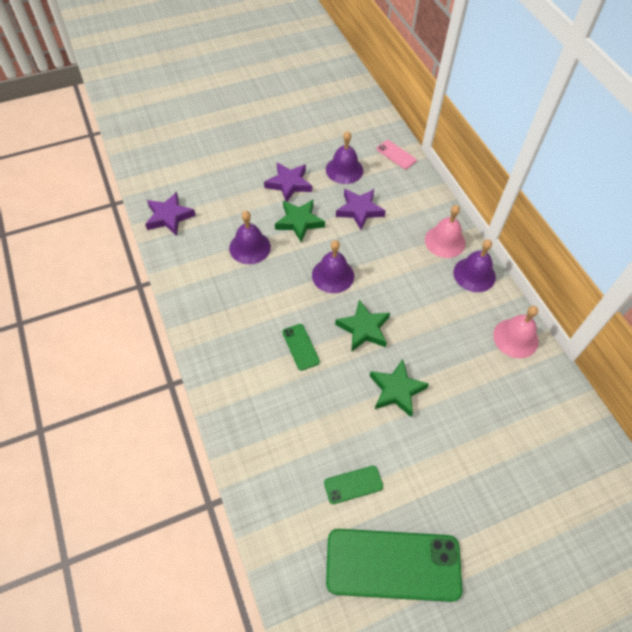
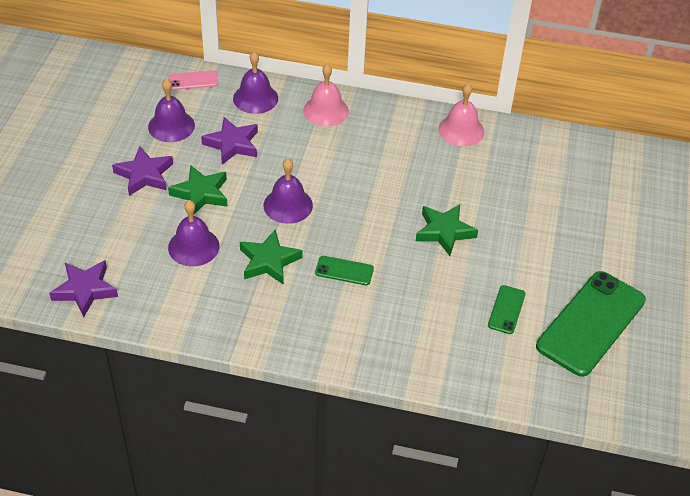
camera: 55 degrees left, 10 degrees down
green star [335,300,390,352] -> green star moved to [240,230,302,285]
purple bell [453,239,496,292] -> purple bell moved to [233,51,278,114]

